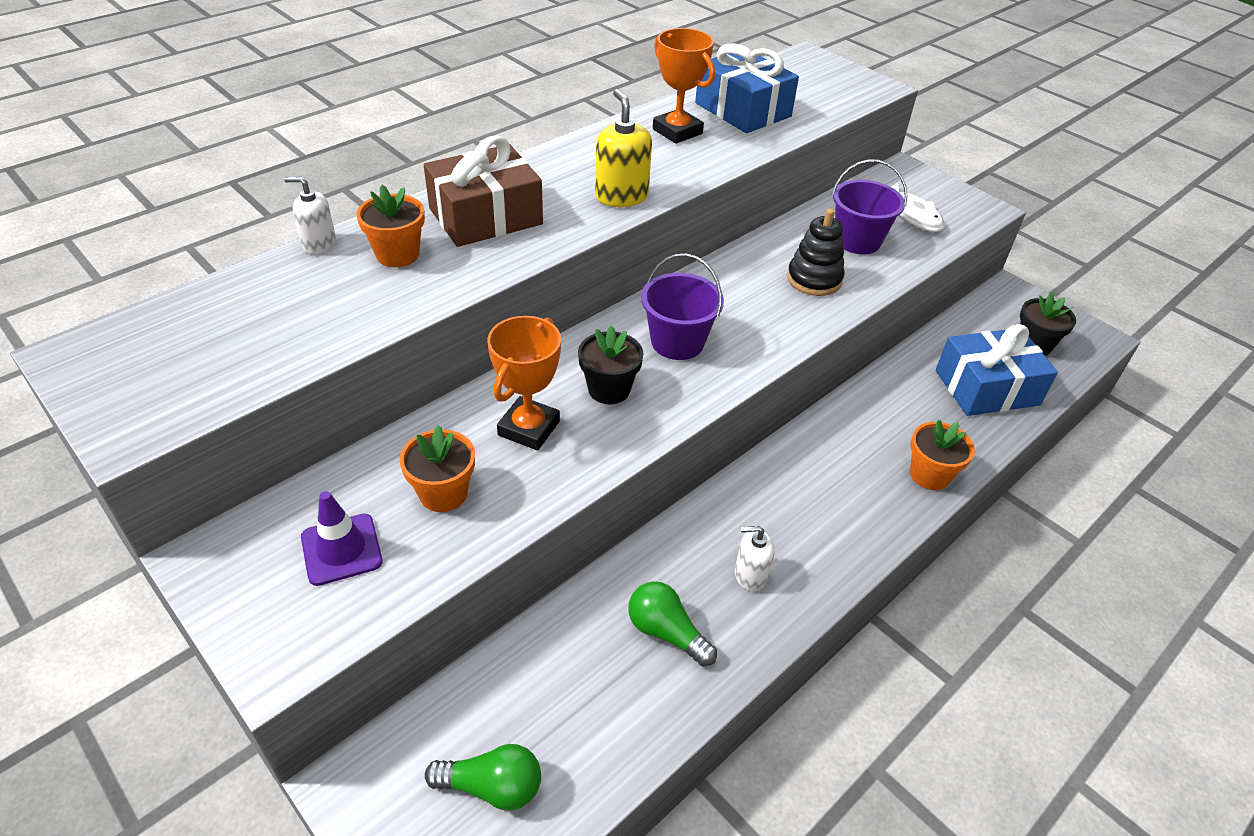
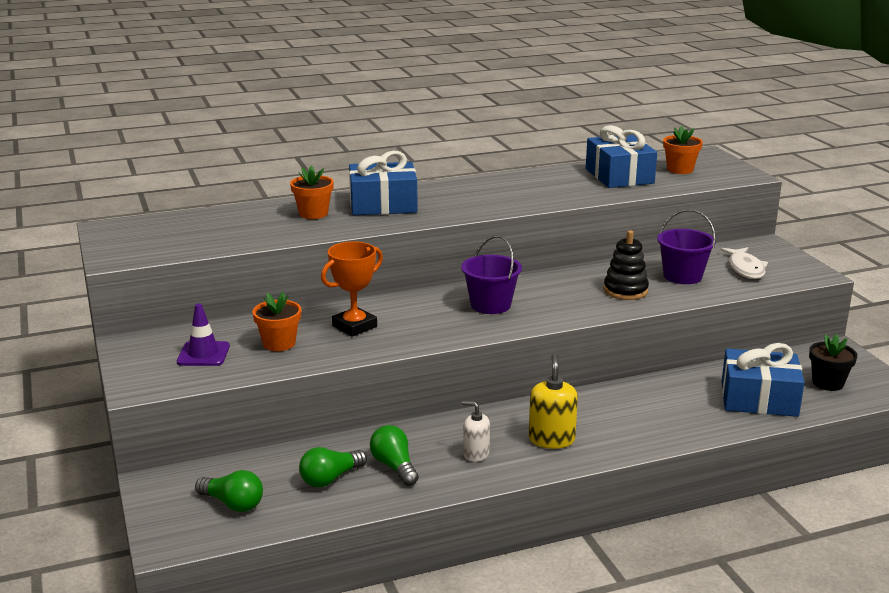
camera: 25 degrees right, 20 degrees down
white soap dispenser [284,176,336,254] -> none
brown gift [424,136,543,247] -> blue gift [349,151,418,215]
black flower pot [578,326,644,404] -> none
yellow soap dispenser [595,89,652,207] -> yellow soap dispenser moved to [529,354,578,449]
orange trophy [653,28,715,144] -> none
orange flower pot [910,420,975,490] -> orange flower pot moved to [663,126,703,174]
none -> green light bulb [299,447,367,488]

